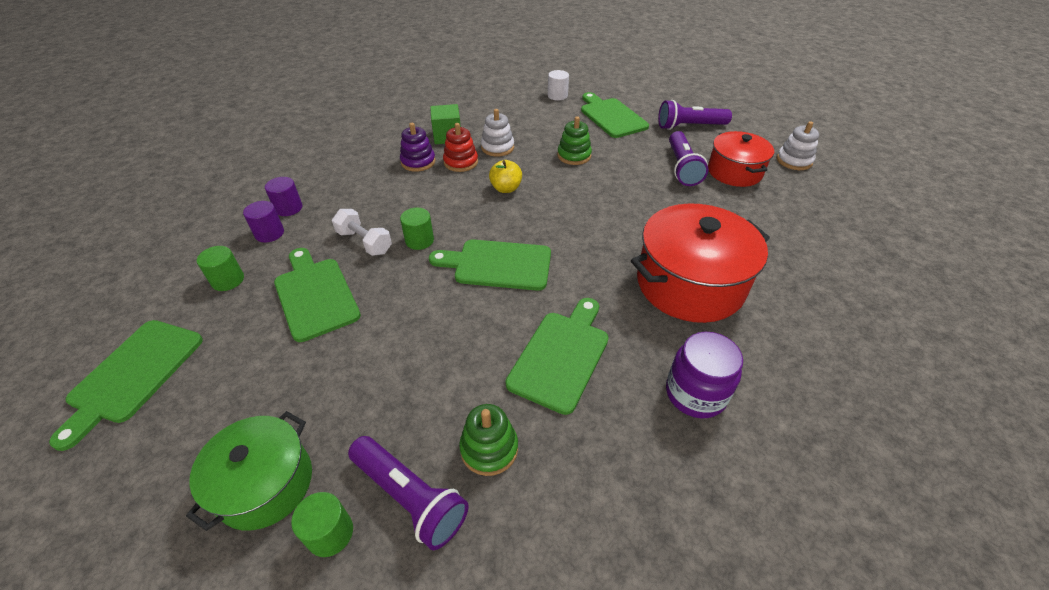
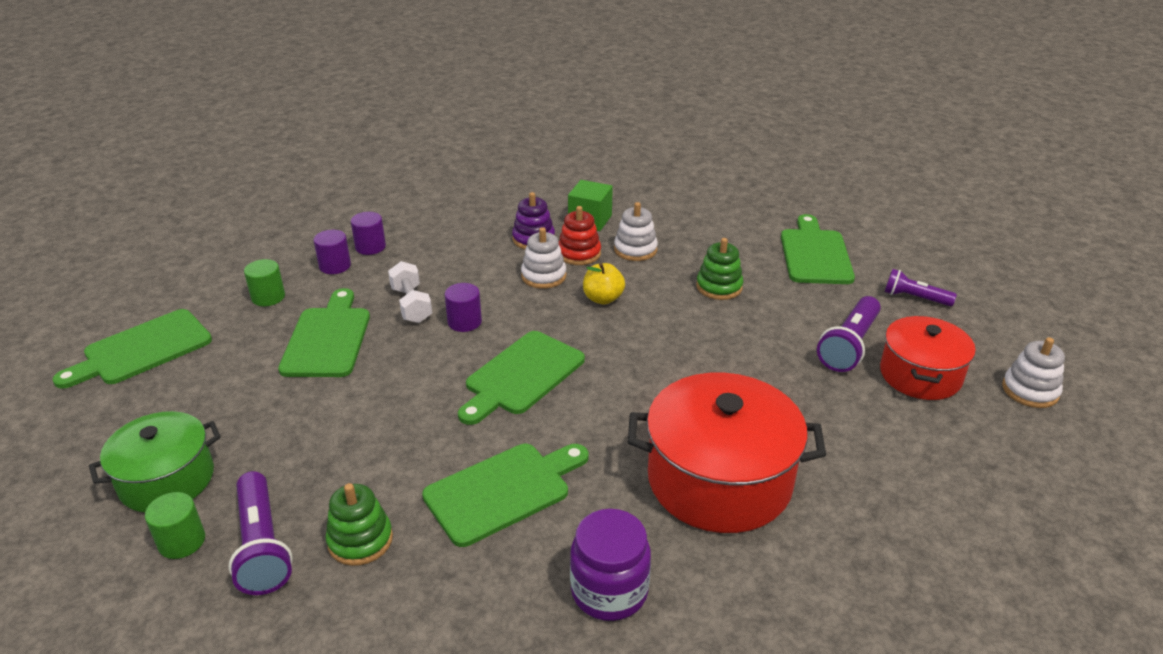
camera: 30 degrees right, 10 degrees down
green cylinder [400,208,434,250] -> purple cylinder [445,283,482,332]
green cutting board [429,239,551,291] -> green cutting board turned 90 degrees counterclockwise [458,331,585,425]
white cylinder [548,70,569,101] -> none
purple flashlight [658,100,732,130] -> purple flashlight [885,269,957,306], size x0.64
none -> white stacking toy [521,227,566,289]

